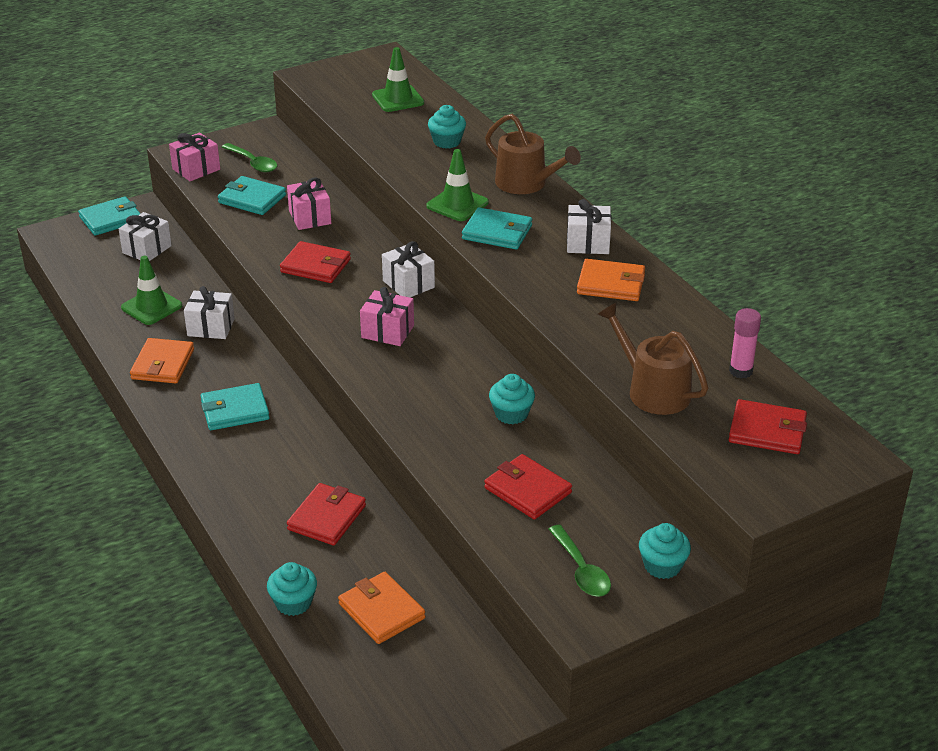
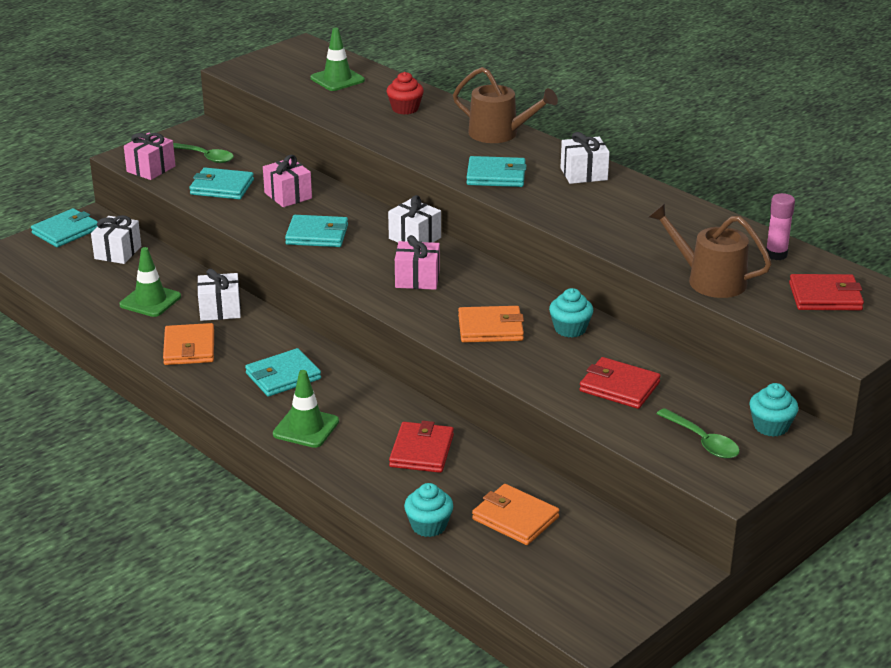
camera: 15 degrees left, 5 degrees down
red wallet [280,241,351,283] -> turquoise wallet [285,215,348,247]
green traffic cone [426,149,489,221] -> green traffic cone moved to [273,370,339,448]
turquoise cupcake [428,105,466,149] -> red cupcake [386,72,424,115]
orange wallet [577,259,645,301] -> orange wallet moved to [458,306,524,343]

